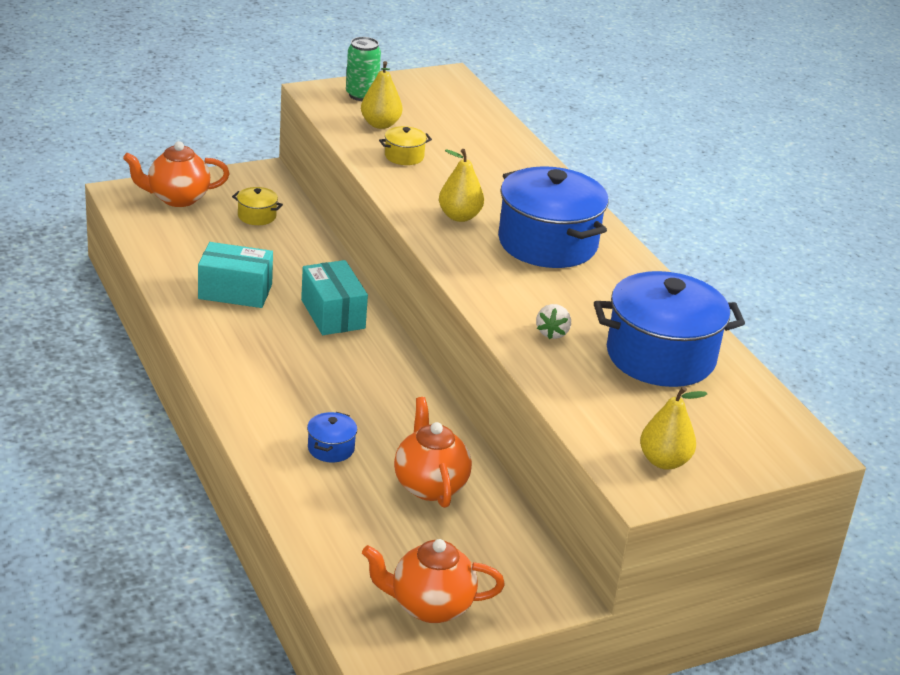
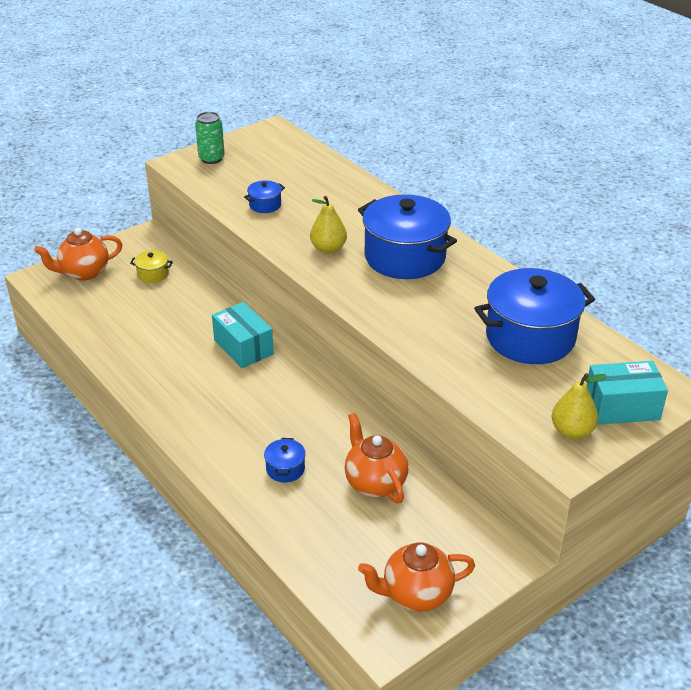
camera: 10 degrees left, 5 degrees up
turquoise box [198,242,273,308] -> turquoise box moved to [587,361,668,425]
yellow pear [361,61,402,129] -> none
yellow pot [379,126,432,165] -> blue pot [244,180,285,213]
white strawberry [536,304,571,339] -> none

